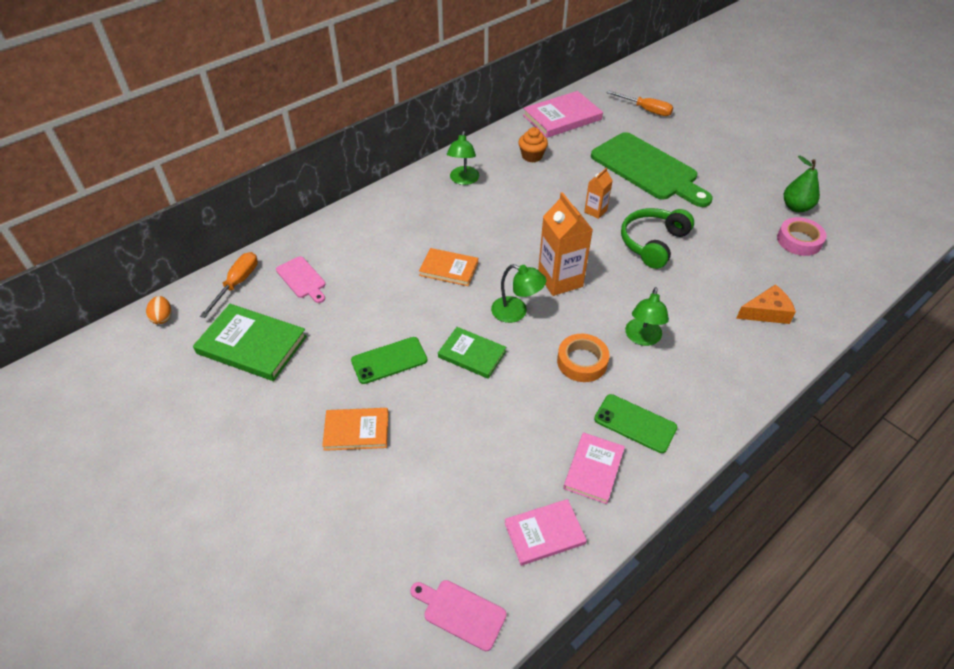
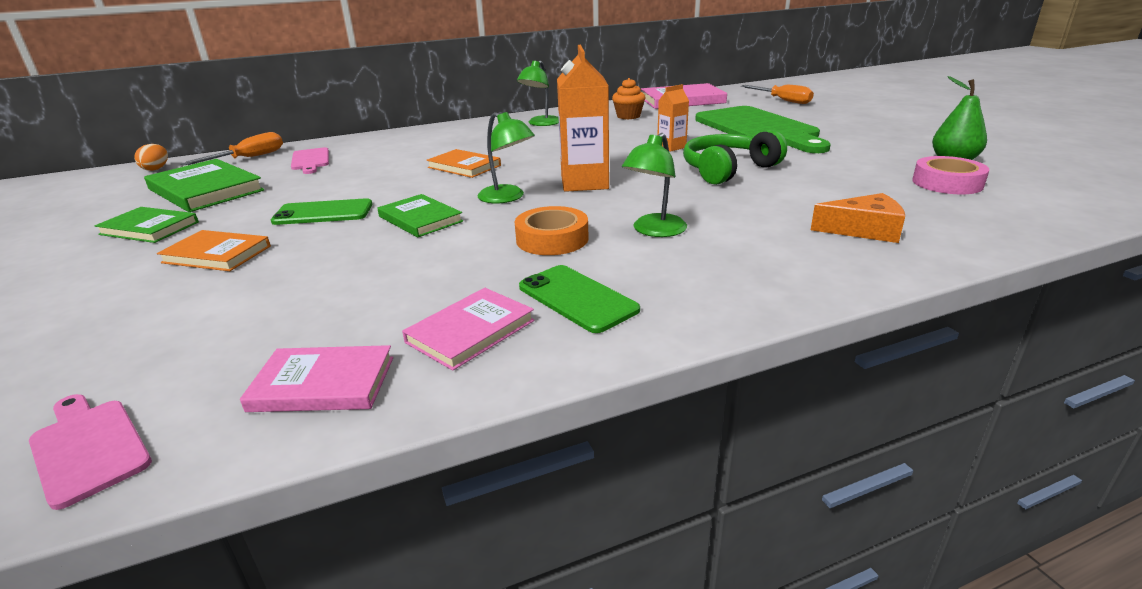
camera: 20 degrees right, 20 degrees down
none -> green book [94,207,199,243]

